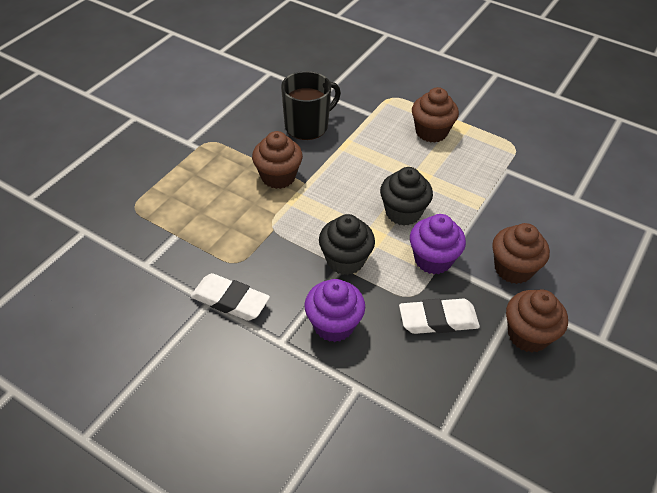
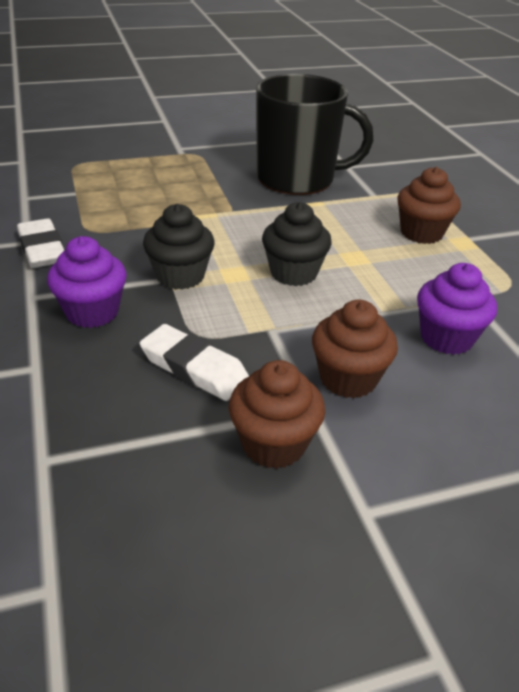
camera: 40 degrees right, 10 degrees down
brown cupcake [252,131,303,189] -> none
black mug [281,71,341,140] -> black mug [256,74,373,195], size x1.51
purple cupcake [410,214,466,274] -> purple cupcake moved to [417,263,497,355]

